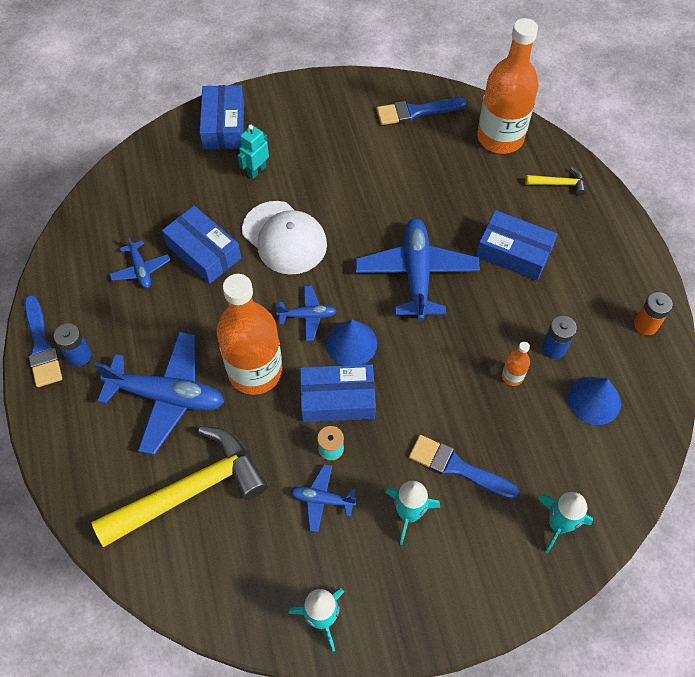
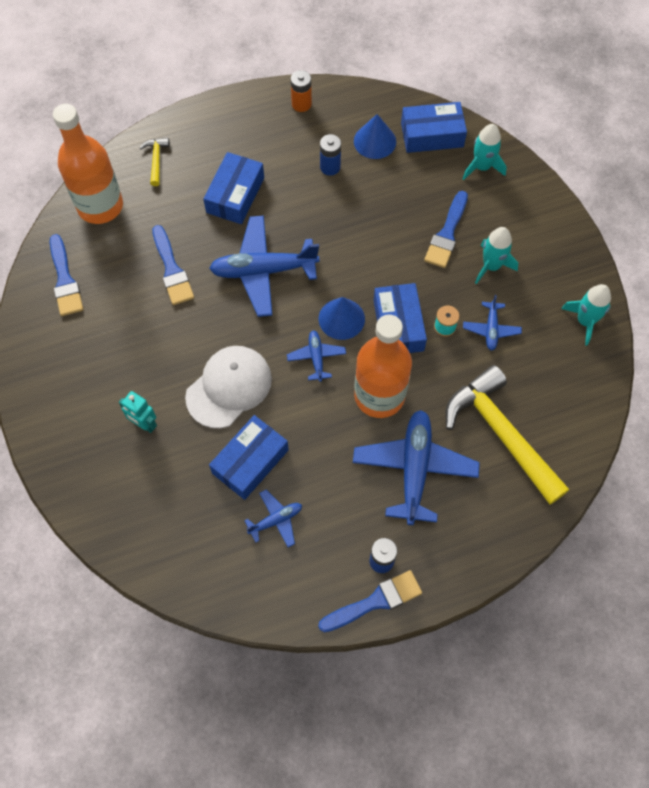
camera: 95 degrees left, 5 degrees up
blue box [199,85,244,149] -> blue box moved to [401,102,467,153]
orange bottle [502,342,530,386] -> none
none -> blue brush [152,225,194,305]

